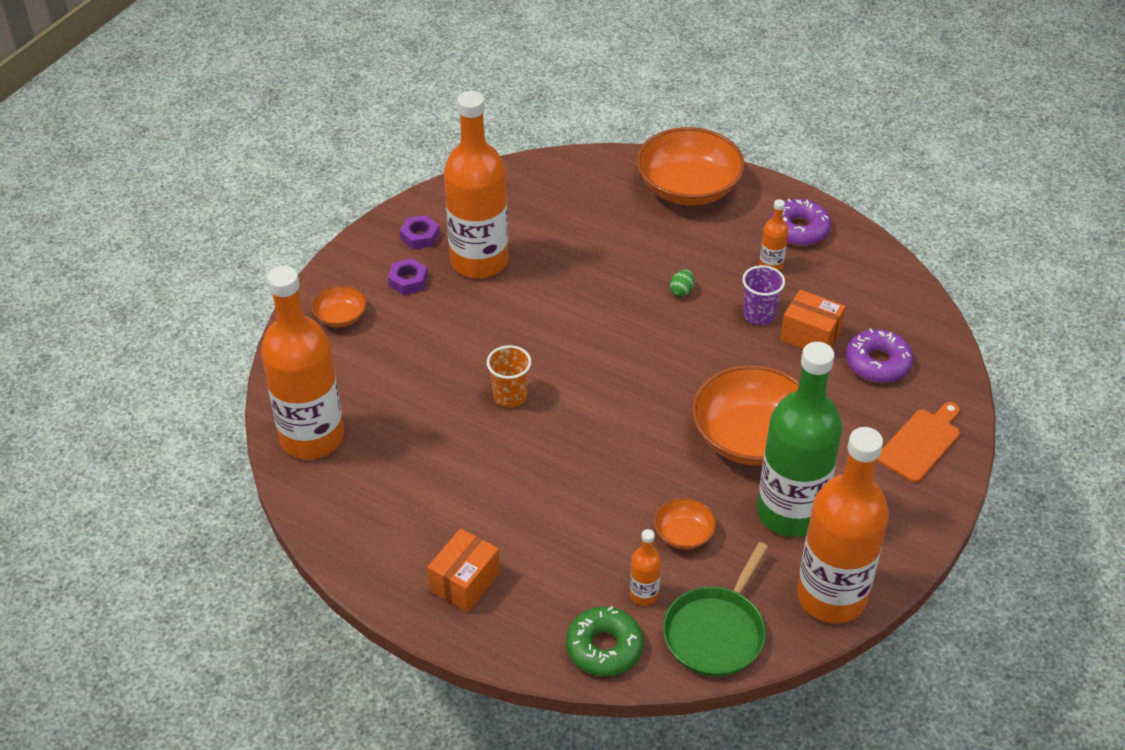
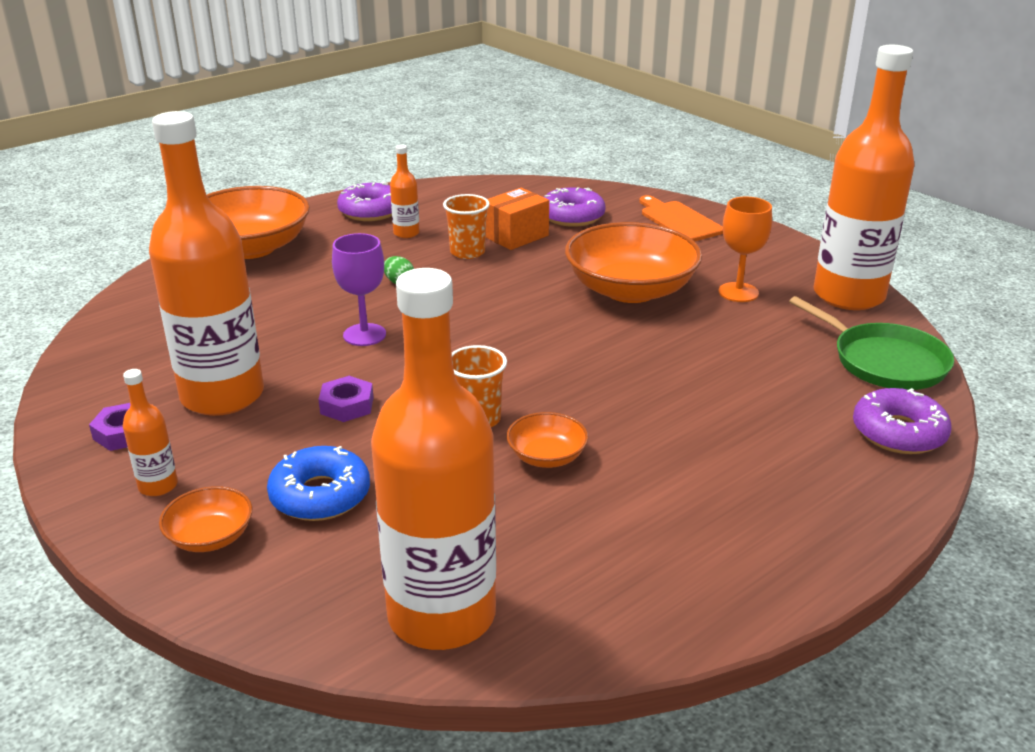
camera: 70 degrees left, 15 degrees down
purple nut [388,258,428,295] -> purple nut moved to [318,376,374,422]
orange box [427,528,500,612] -> none
green donut [566,606,644,676] -> purple donut [853,388,952,454]
orange bottle [630,529,661,606] -> orange bottle moved to [123,369,178,496]
orange bowl [654,498,716,550] -> orange bowl moved to [506,412,588,468]
purple cup [742,265,785,325] -> orange cup [443,194,490,259]
green bottle [757,342,842,537] -> orange goblet [718,197,772,302]
none -> blue donut [267,446,370,521]
none -> purple goblet [332,233,386,346]

